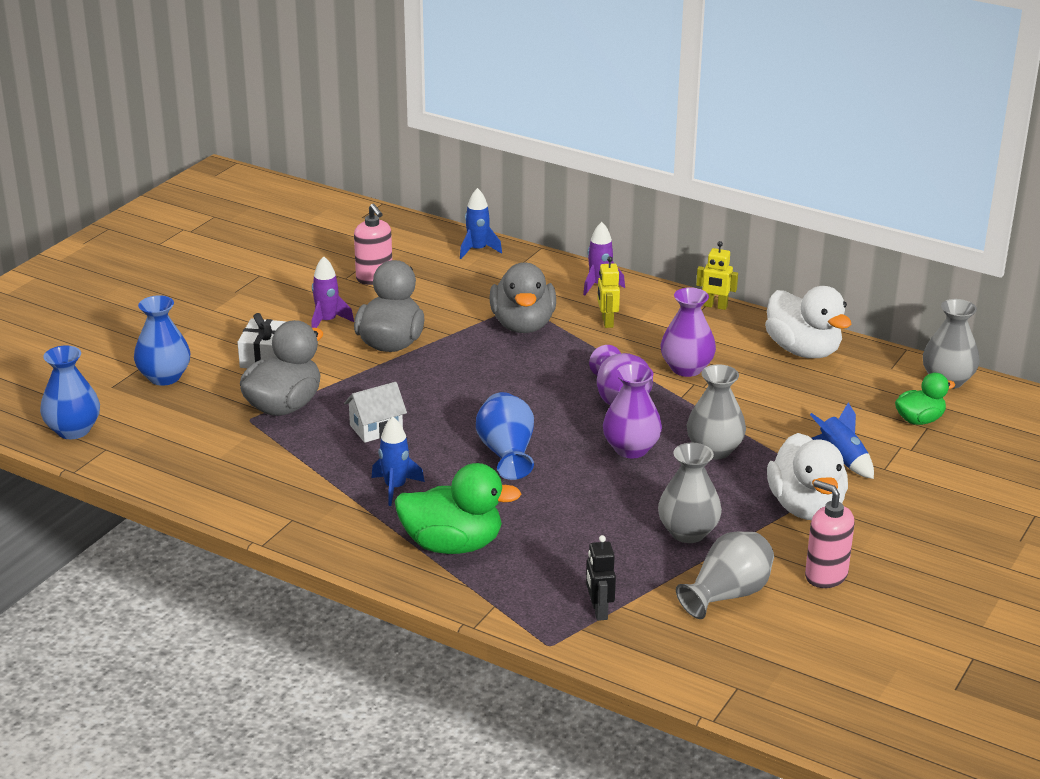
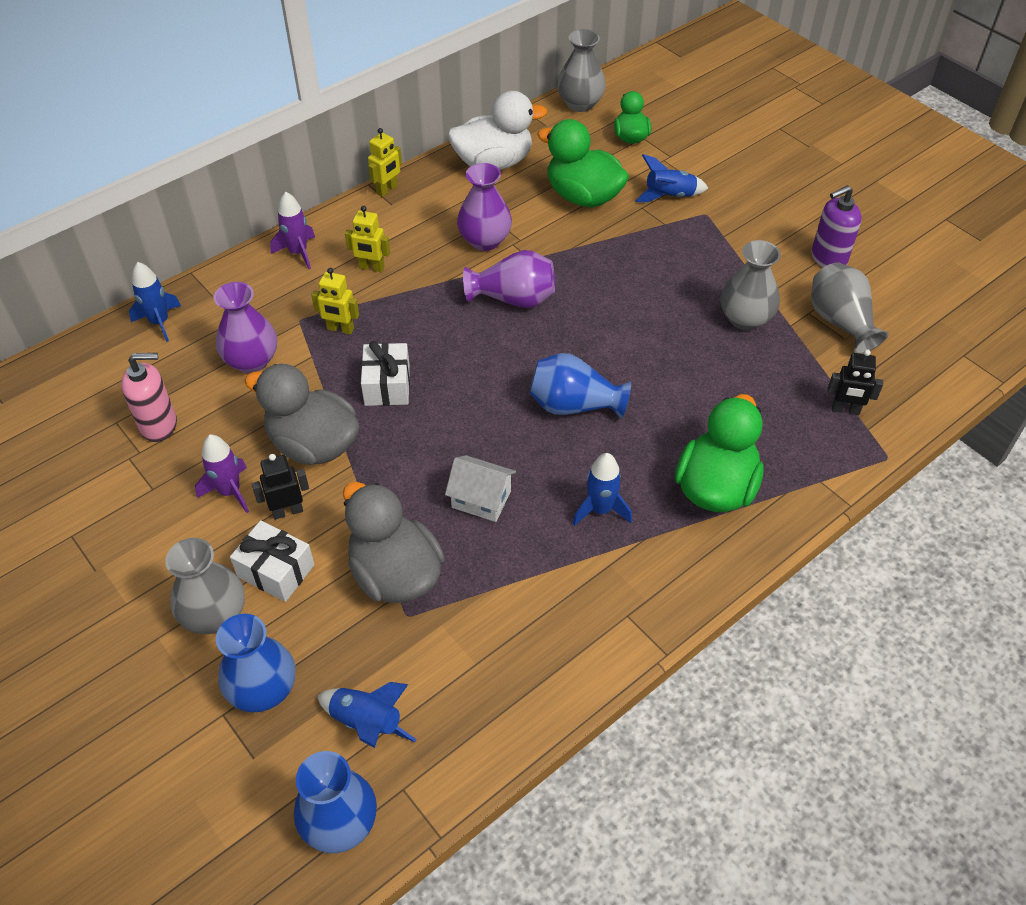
camera: 70 degrees left, 20 degrees up
white house [344,382,407,443] -> white house turned 60 degrees counterclockwise [445,455,516,522]
grey duck [489,263,556,333] -> yellow robot [311,268,359,334]
purple vase [603,364,662,458] -> purple vase moved to [214,282,277,373]
grey vase [687,365,746,459] -> grey vase moved to [165,538,245,634]
white duck [767,433,848,520] -> none
pink soap dispenser [805,480,855,588] -> purple soap dispenser [812,185,862,268]
none -> black robot [252,454,309,520]
none -> blue rocket [317,682,417,748]
none -> white gift [361,341,410,406]
none -> green duck [537,119,629,207]

